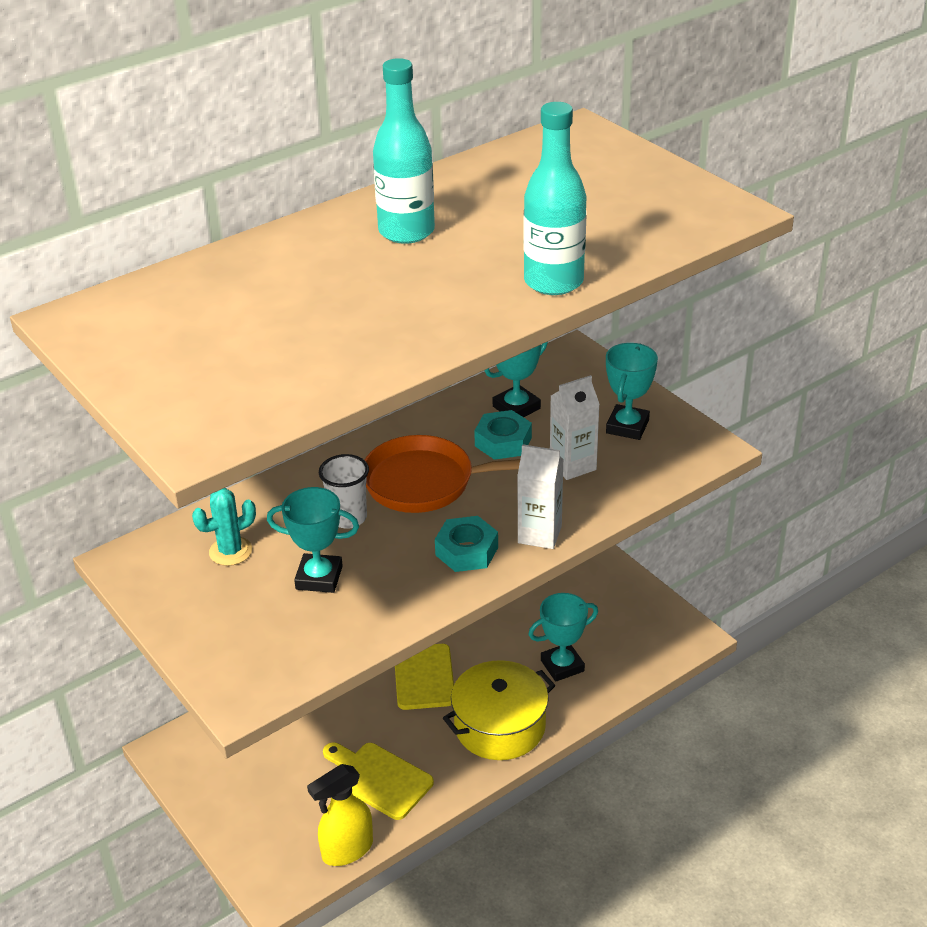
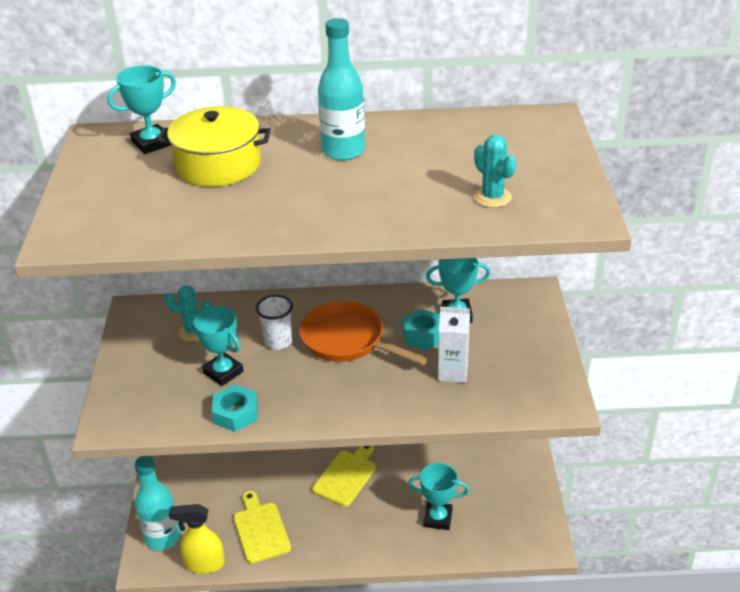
camera: 35 degrees right, 0 degrees up
turquoise nut [435,516,498,572] -> turquoise nut moved to [212,385,258,431]
yellow pot [443,660,555,760] -> yellow pot moved to [157,106,271,187]
white carton [517,444,564,549] -> none
turquoise bottle [524,102,587,295] -> turquoise bottle moved to [135,456,180,551]
turquoise trophy [606,343,658,440] -> turquoise trophy moved to [108,65,176,154]
none -> turquoise cactus [474,135,516,208]

